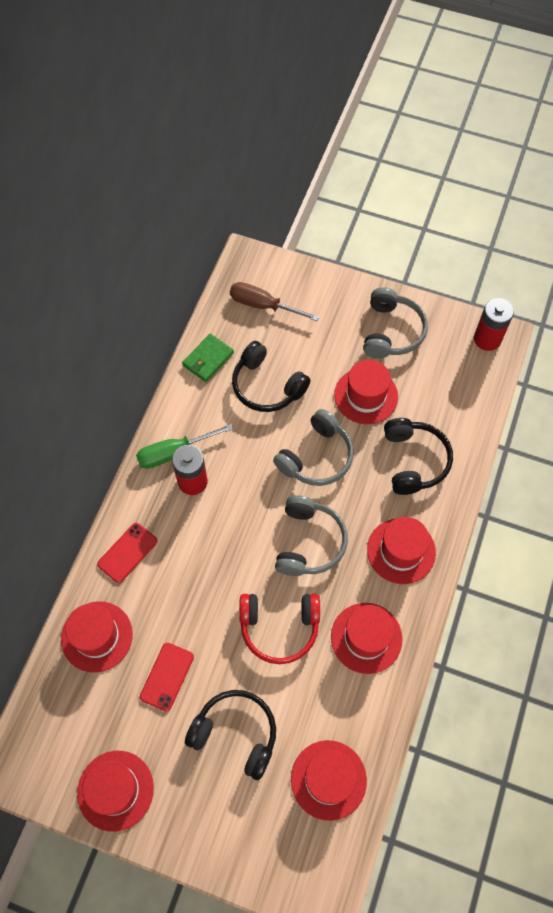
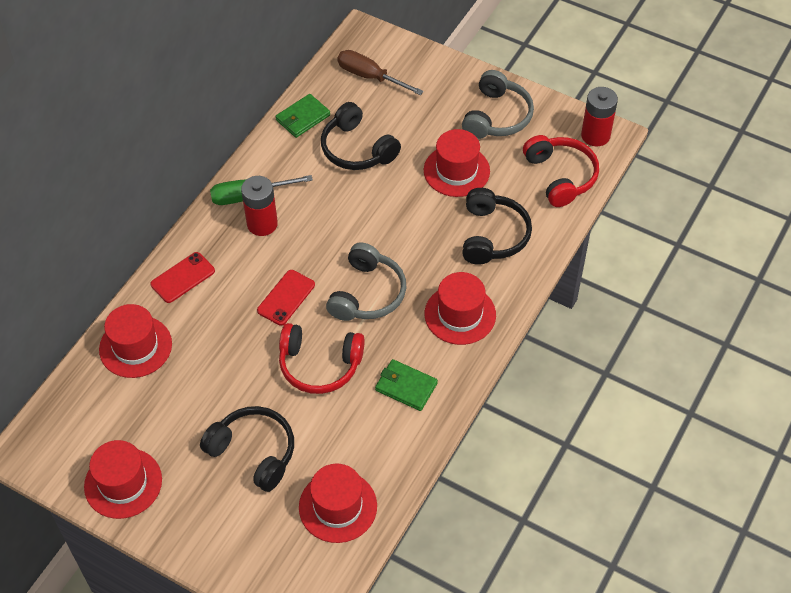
camera: 10 degrees right, 10 degrees down
red phone [140,643,194,712] -> red phone moved to [257,270,315,326]
grey headphones [273,409,354,486] -> none
red hat [331,603,402,674] -> green wallet [375,359,438,411]
none -> red headphones [523,135,599,207]

